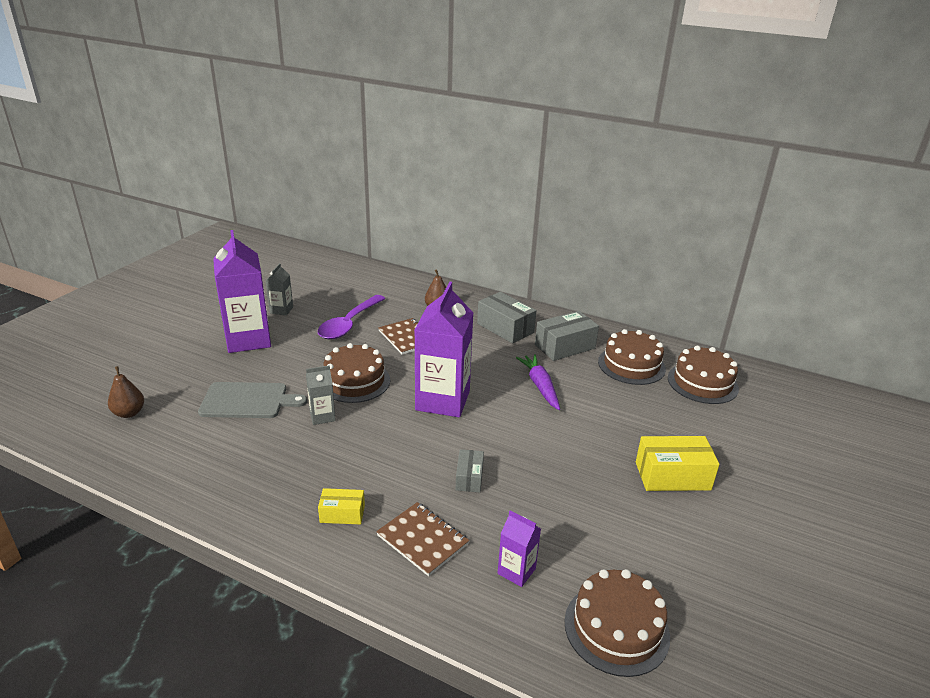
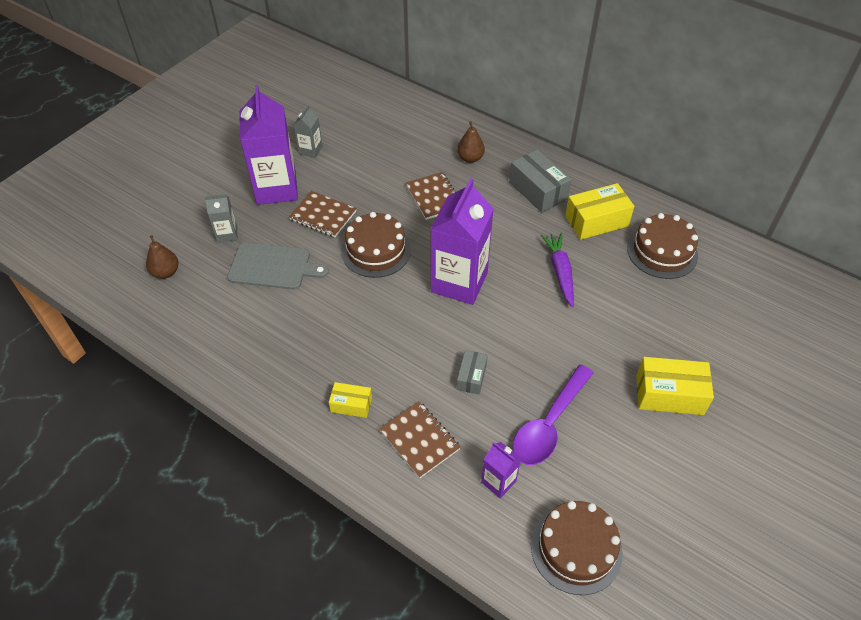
camera: 10 degrees right, 20 degrees up
grey carton [306,365,336,425] -> grey carton moved to [205,194,238,243]
purple spoon [318,295,386,339] -> purple spoon moved to [513,364,594,465]
grey box [535,311,599,361] -> yellow box [565,183,635,240]
brown cake [668,346,739,404] -> none
none -> brown notebook [289,191,357,237]

